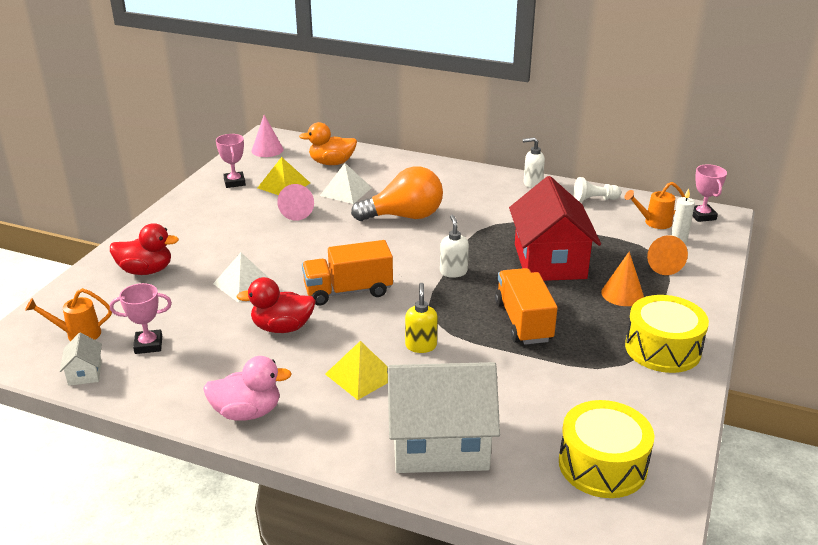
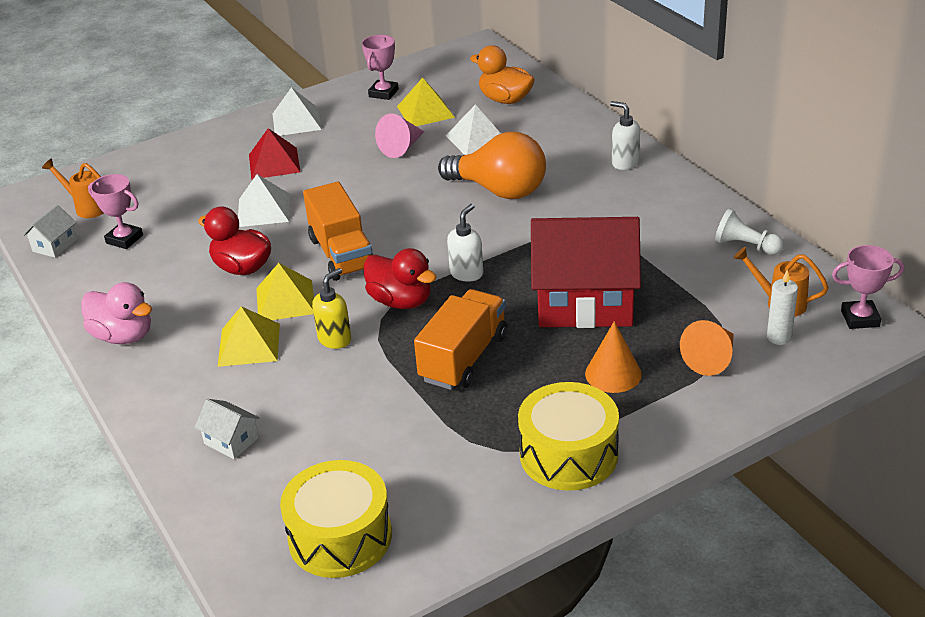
camera: 40 degrees right, 5 degrees up
red duck [110,223,179,275] -> red duck moved to [364,248,437,309]
pink cone [251,115,283,157] -> none
orange truck [302,240,393,305] -> orange truck turned 135 degrees counterclockwise [303,182,373,281]
white house [387,362,500,473] -> white house [194,399,260,459], size x0.41
red house [509,176,601,281] -> red house turned 60 degrees clockwise [531,217,641,328]
white soap dispenser [523,137,545,188] -> white soap dispenser moved to [610,101,640,170]
pink trophy [693,164,727,222] -> pink trophy turned 60 degrees clockwise [832,245,904,329]
none -> red pyramid [249,128,300,180]
none -> yellow pyramid [256,263,314,320]
none -> white pyramid [273,87,322,136]

